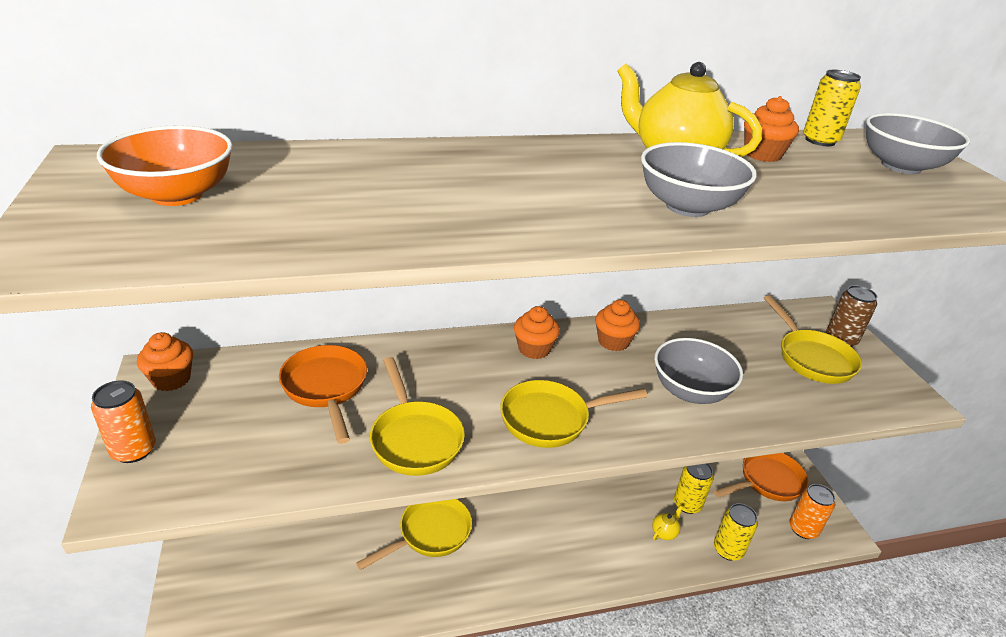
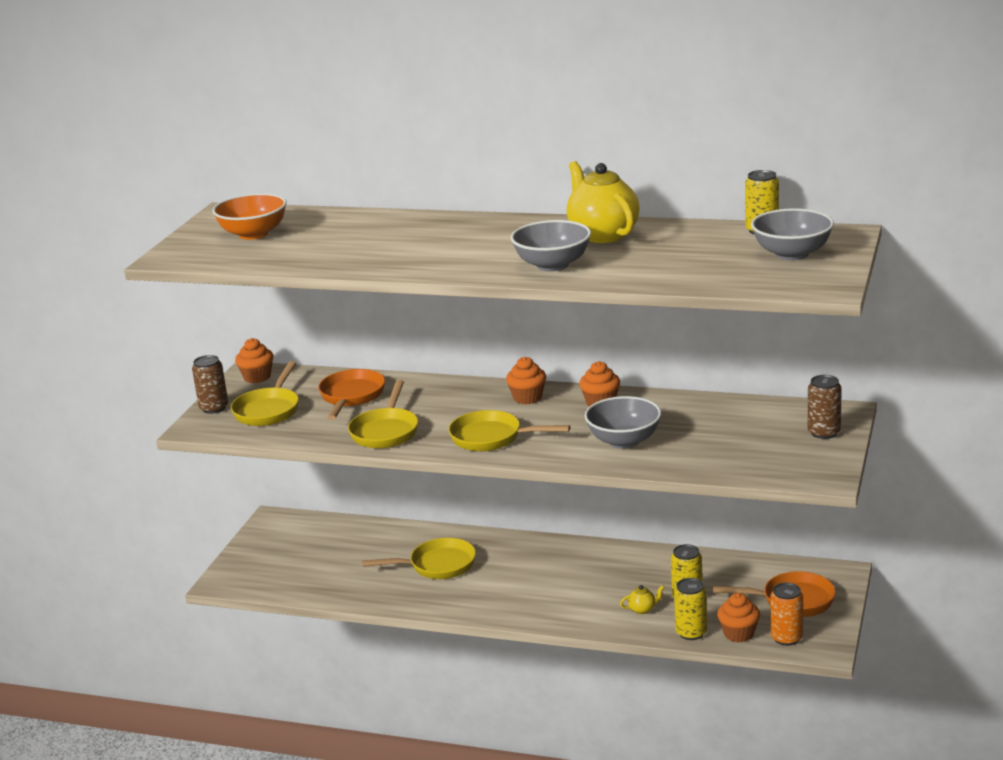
camera: 35 degrees right, 10 degrees down
orange can [91,380,156,463] -> brown can [192,355,228,414]
orange cupcake [744,96,799,162] -> orange cupcake moved to [717,593,760,642]
yellow pan [764,295,862,384] -> yellow pan moved to [231,361,299,426]

